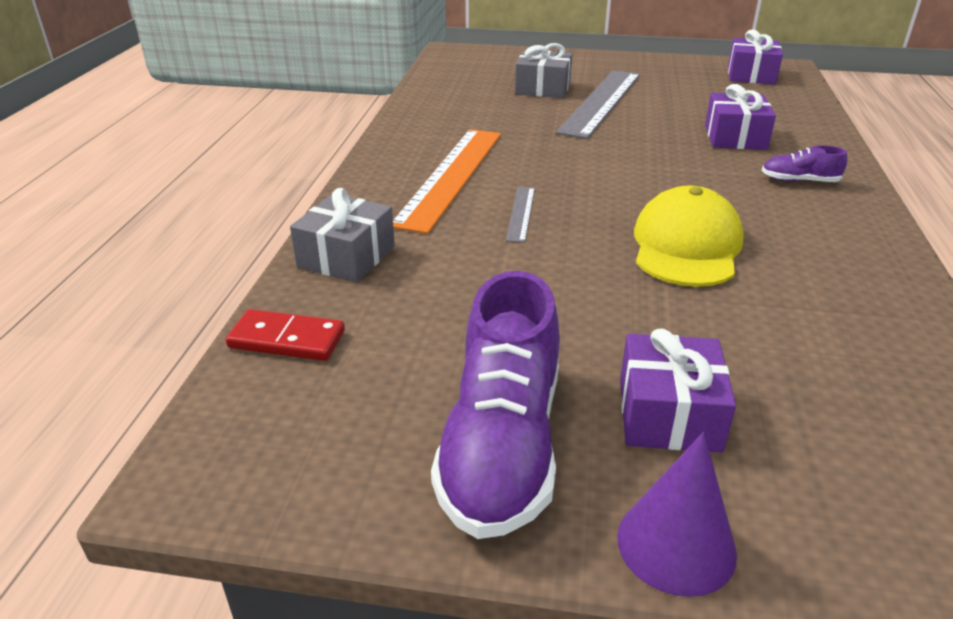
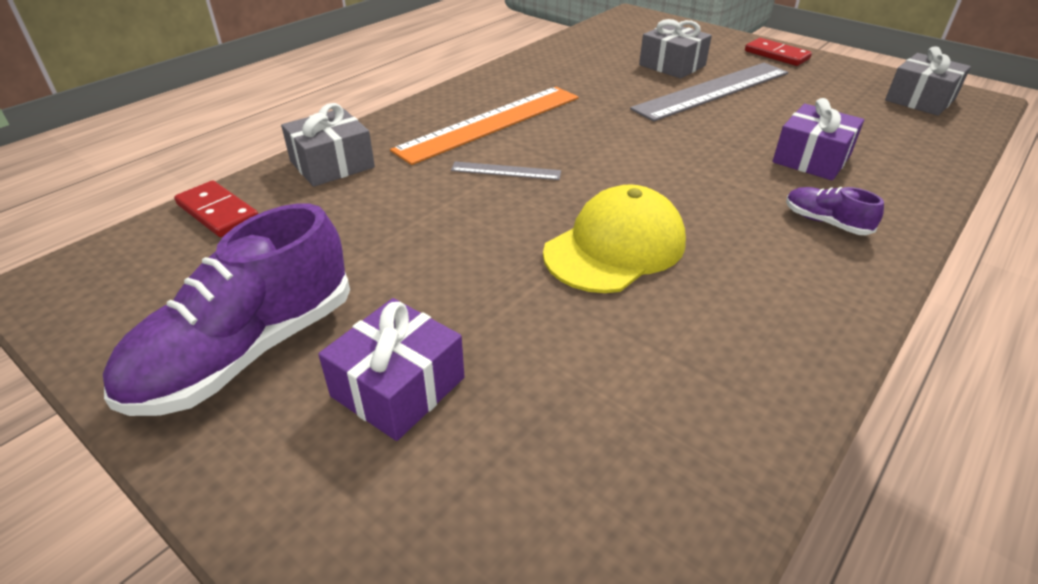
camera: 30 degrees right, 5 degrees up
grey ruler [506,187,535,243] -> grey ruler turned 60 degrees clockwise [451,161,561,180]
purple cone [617,432,737,597] -> none
purple gift [728,30,783,84] -> grey gift [885,46,971,116]
none -> red domino [745,38,812,66]

